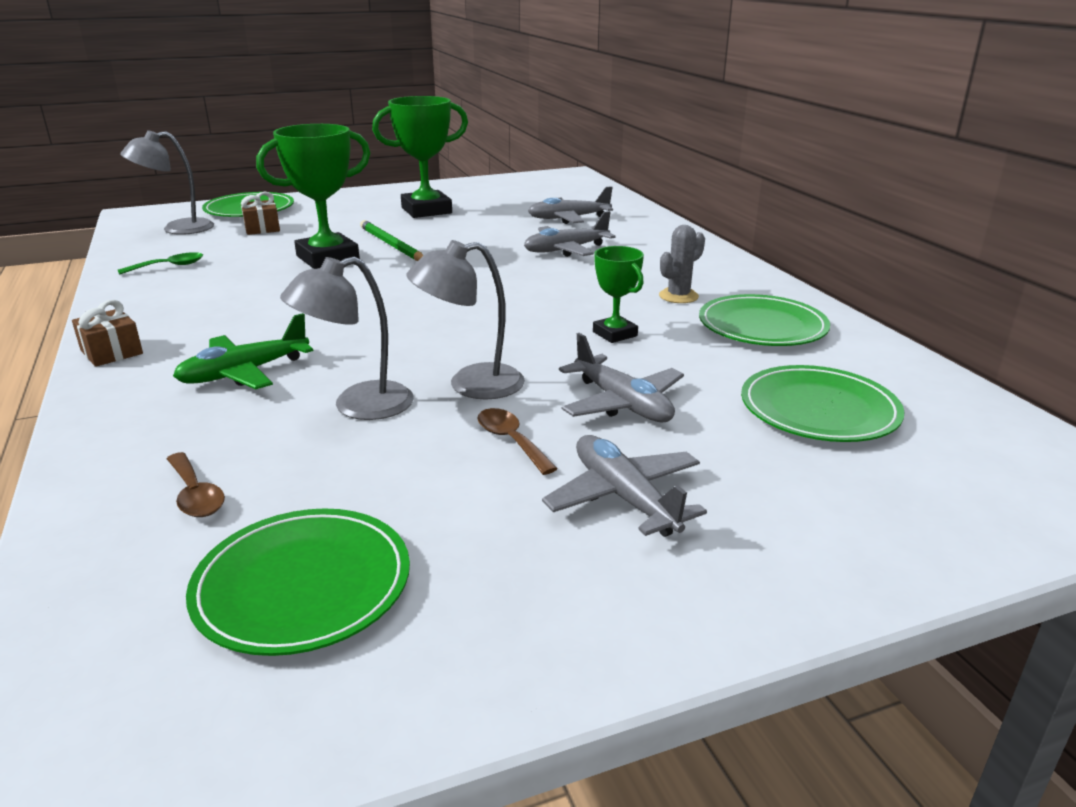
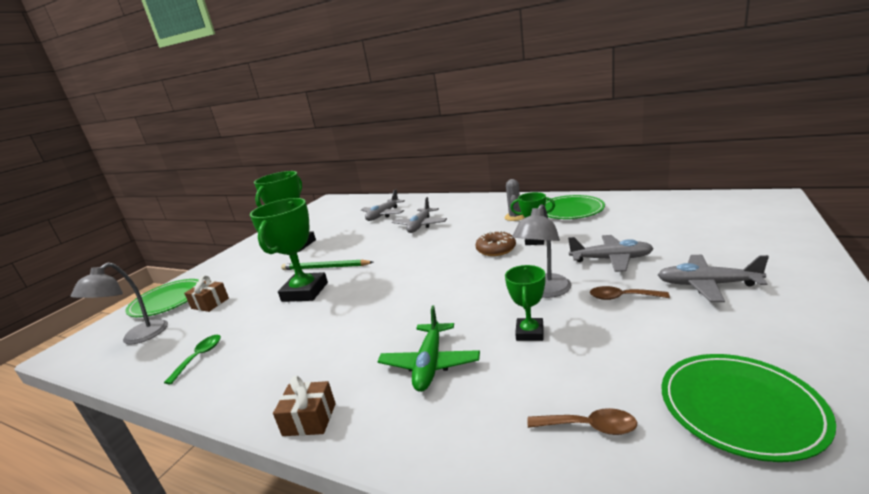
camera: 40 degrees left, 5 degrees down
grey lamp [280,257,414,420] -> green trophy [505,265,545,341]
green plate [741,365,905,442] -> none
none -> brown donut [475,231,516,256]

